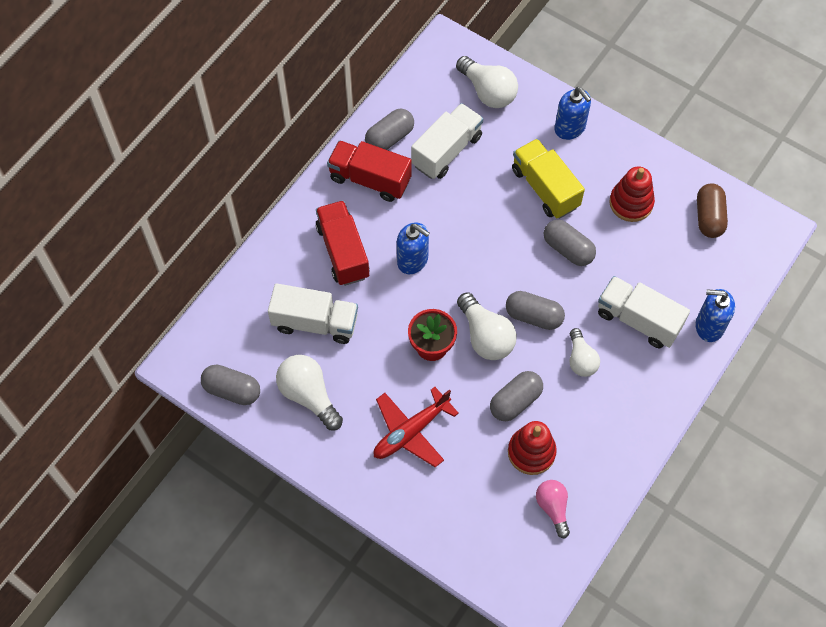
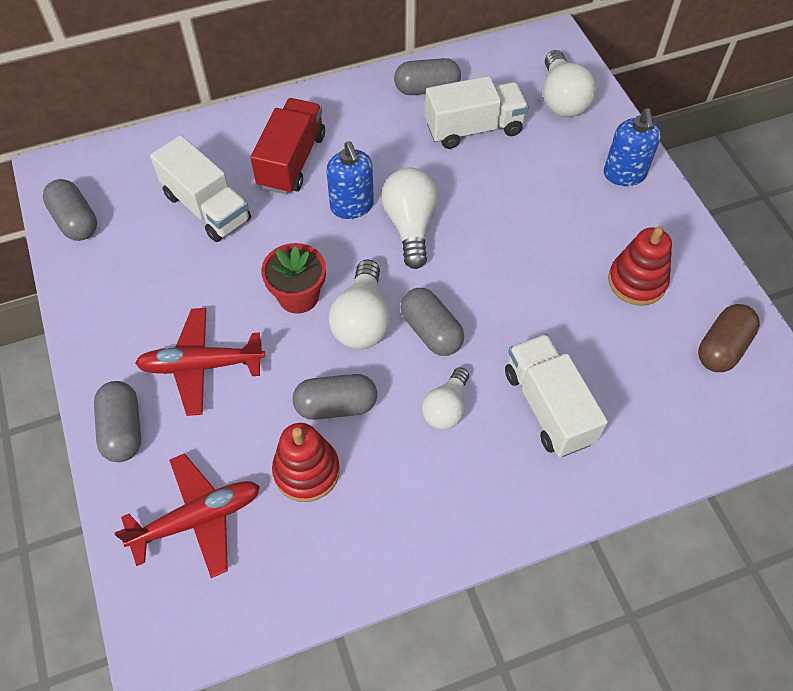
camera: 35 degrees right, 5 degrees down
white light bulb [276,355,343,430] -> white light bulb moved to [381,168,438,269]
red truck [327,140,412,202] -> none
yellow truck [512,139,585,219] -> none
pink light bulb [536,480,570,539] -> none
grey capsule [544,220,596,266] -> grey capsule moved to [94,381,141,462]
blue soap dispenser [695,289,735,342] -> none
none -> red plane [115,453,260,578]

